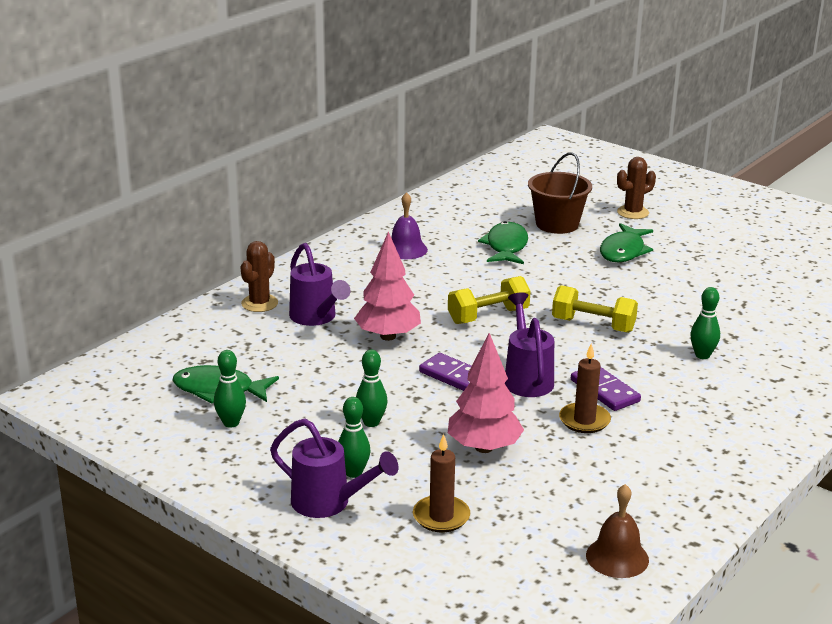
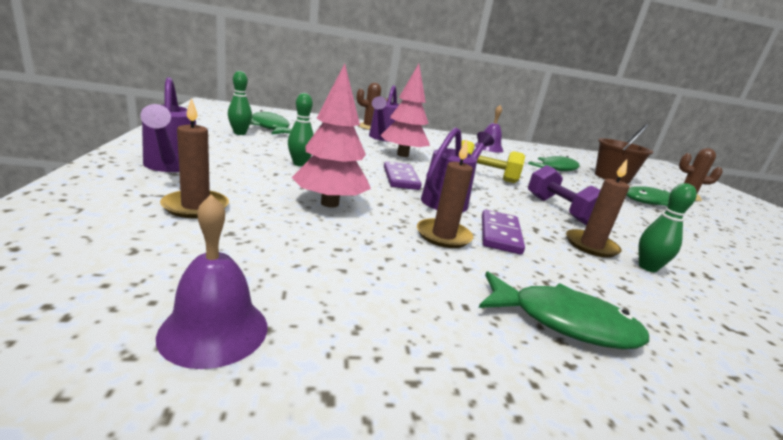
camera: 40 degrees right, 5 degrees down
green bowling pin [338,397,370,478] -> none
yellow dumbbell [552,285,638,333] -> purple dumbbell [528,165,600,225]
brown bell [586,484,649,578] -> purple bell [156,194,267,369]
none -> green fish [479,271,649,349]
none -> brown candle [566,159,629,258]

